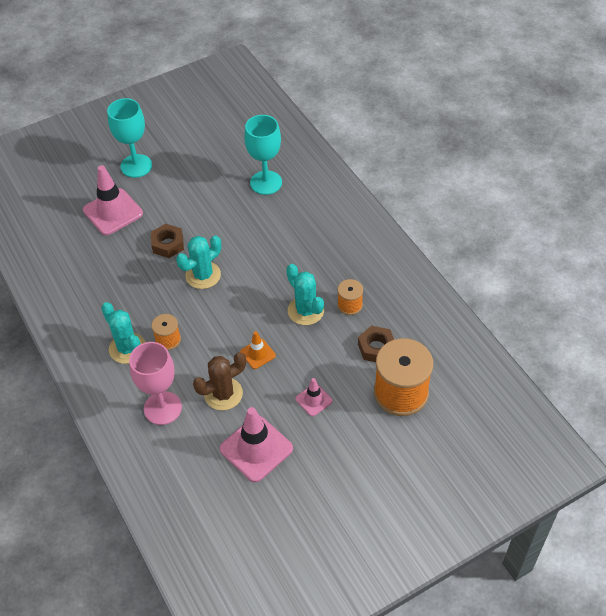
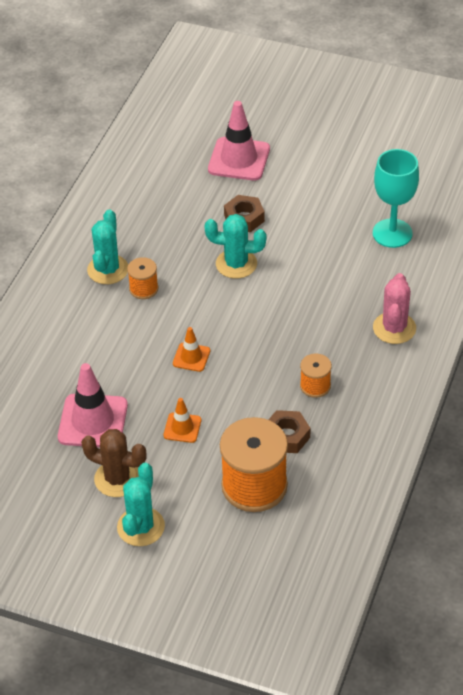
camera: 50 degrees right, 5 degrees down
turquoise goblet [107,98,152,178] -> none
pink goblet [129,342,182,425] -> none
brown cactus [193,352,246,411] -> brown cactus moved to [81,429,147,497]
turquoise cactus [286,264,324,325] -> turquoise cactus moved to [117,463,165,546]
pink traffic cone [295,378,333,416] -> orange traffic cone [163,398,201,443]
none -> pink cactus [373,273,416,344]

